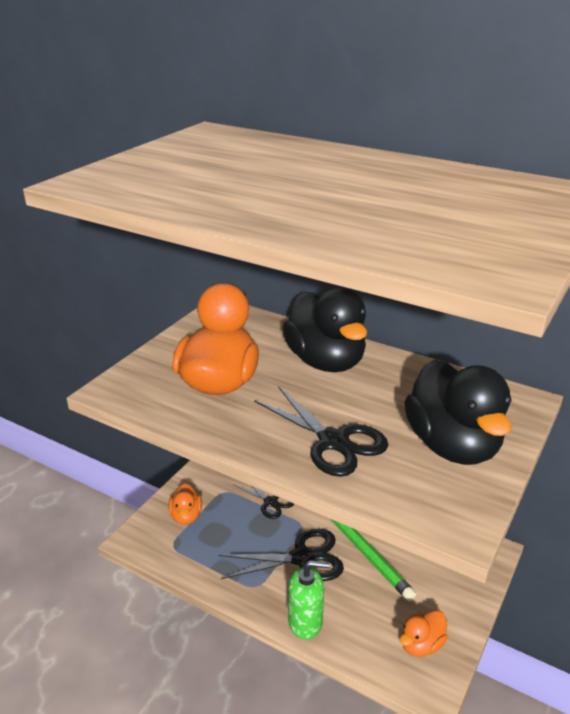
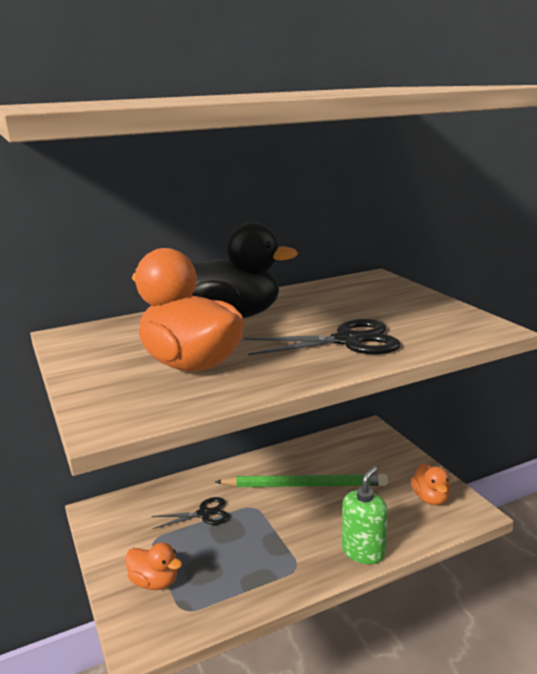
camera: 55 degrees left, 10 degrees down
black scissors [219,528,344,581] -> none
black duck [404,359,512,465] -> none

